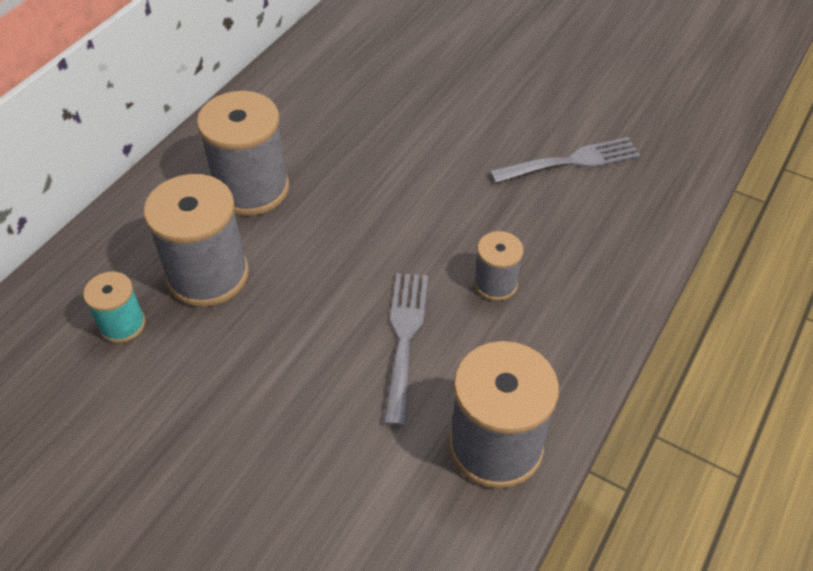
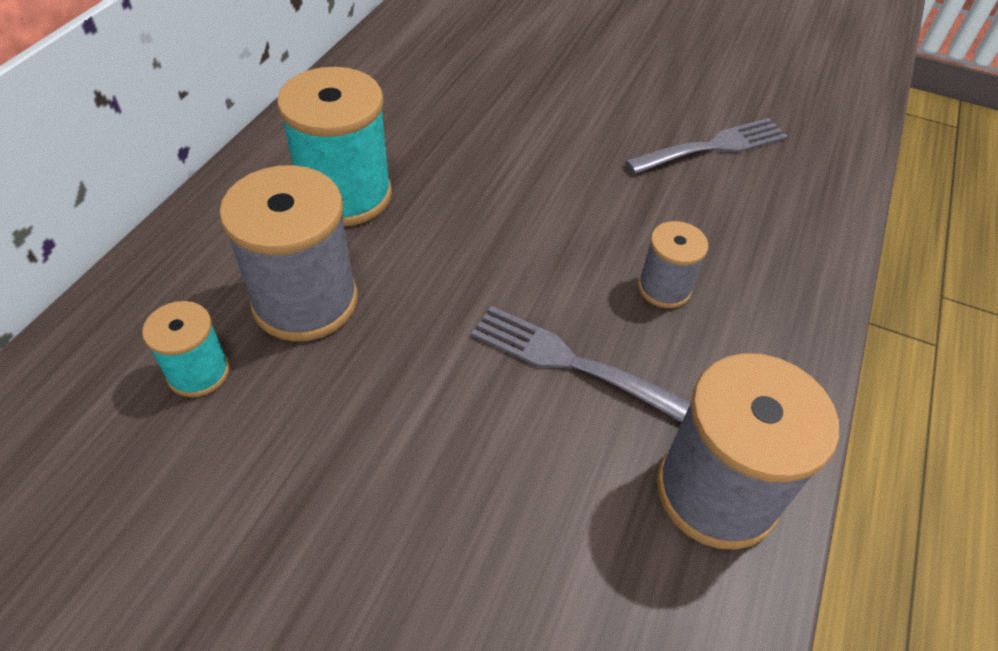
camera: 10 degrees left, 0 degrees up
grey spool [197,91,289,216] -> turquoise spool [277,67,392,226]
grey fork [383,273,428,426] -> grey fork turned 60 degrees counterclockwise [471,306,691,422]

